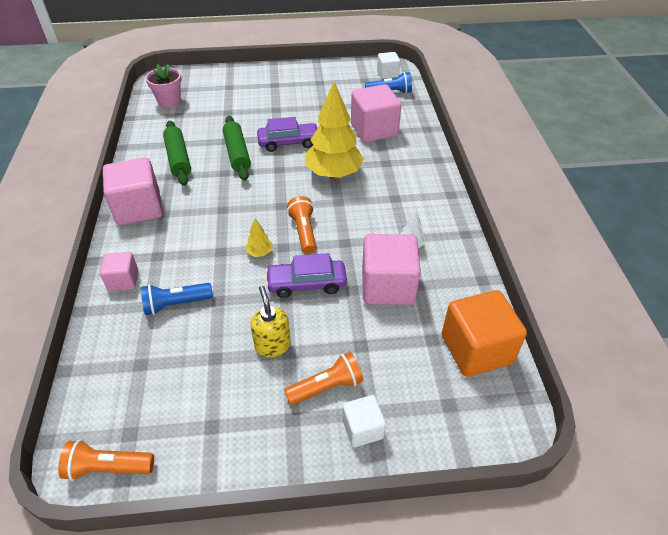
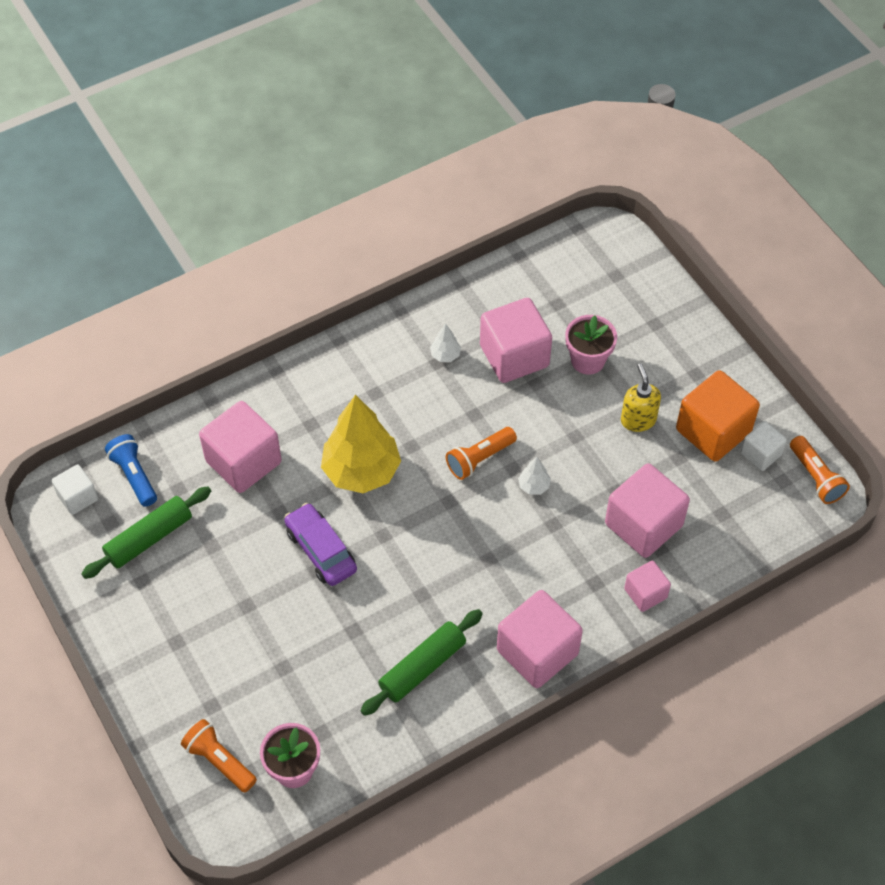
camera: 115 degrees left, 10 degrees up
blue flashlight [141,283,213,315] -> pink cube [605,464,690,558]
green rolling pin [223,116,251,181] -> green rolling pin moved to [81,486,211,579]
yellow tree [245,219,273,257] -> white tree [518,457,551,495]
yellow soap dispenser [250,286,291,357] -> yellow soap dispenser turned 120 degrees clockwise [621,363,661,432]
purple car [265,253,347,298] -> none
orange flashlight [284,352,363,405] -> orange flashlight moved to [181,719,257,793]
white cube [342,395,386,447] -> white cube moved to [741,421,787,471]
orange cube [442,290,527,377] -> orange cube moved to [676,370,760,462]
none -> pink flower pot [565,315,617,375]

